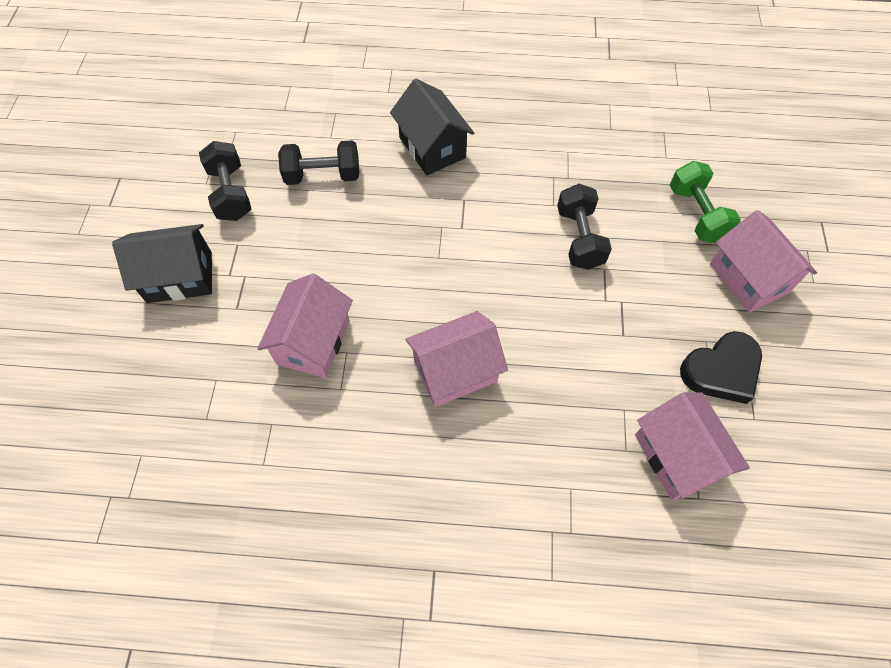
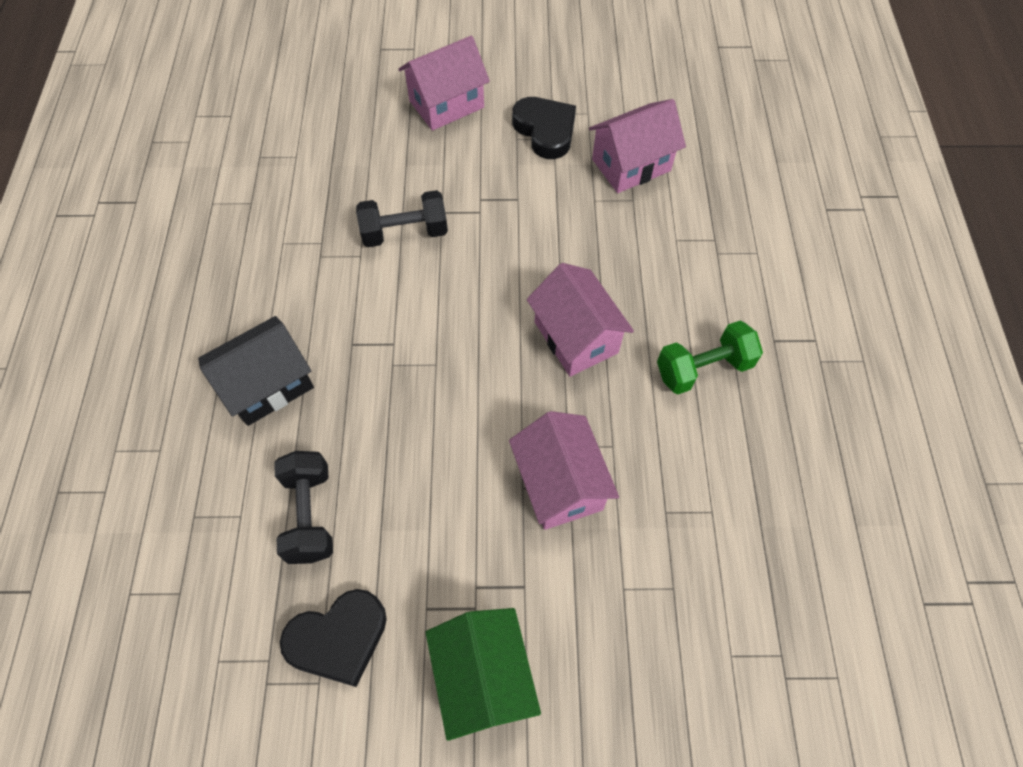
camera: 95 degrees left, 0 degrees up
black house [112,224,212,303] -> green house [426,608,541,741]
black dumbbell [199,141,252,221] -> black heart [280,589,387,687]
pink house [257,273,353,378] -> pink house turned 60 degrees clockwise [509,411,619,530]
green dumbbell [670,161,741,243] -> green dumbbell moved to [657,320,763,394]

